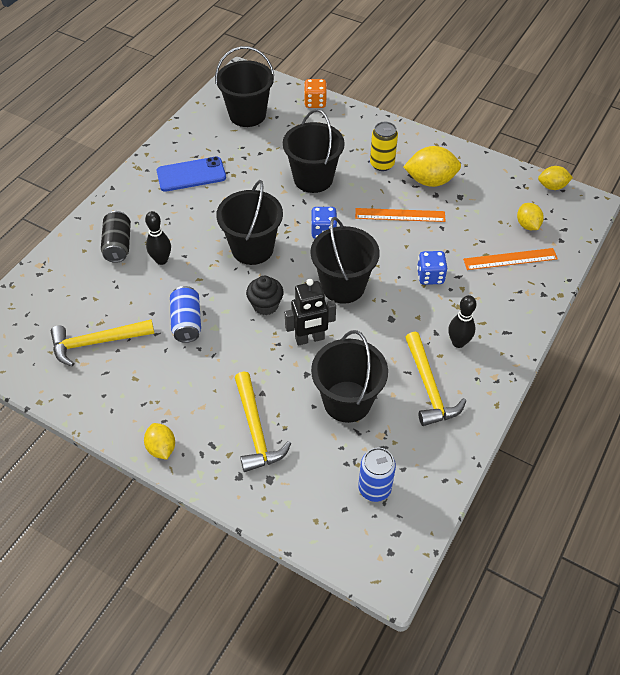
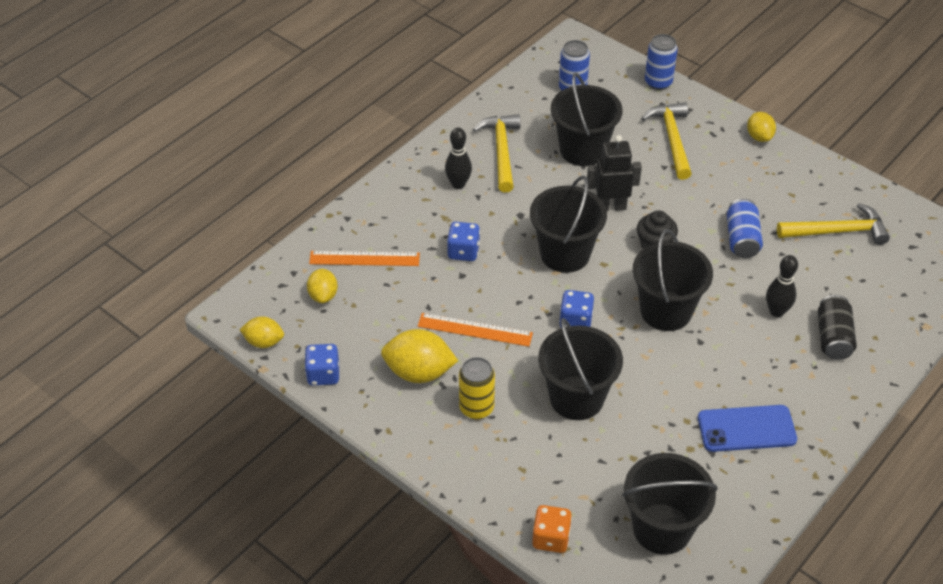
camera: 170 degrees left, 5 degrees down
none -> blue dice [304,344,339,386]
none -> blue can [645,34,678,90]

